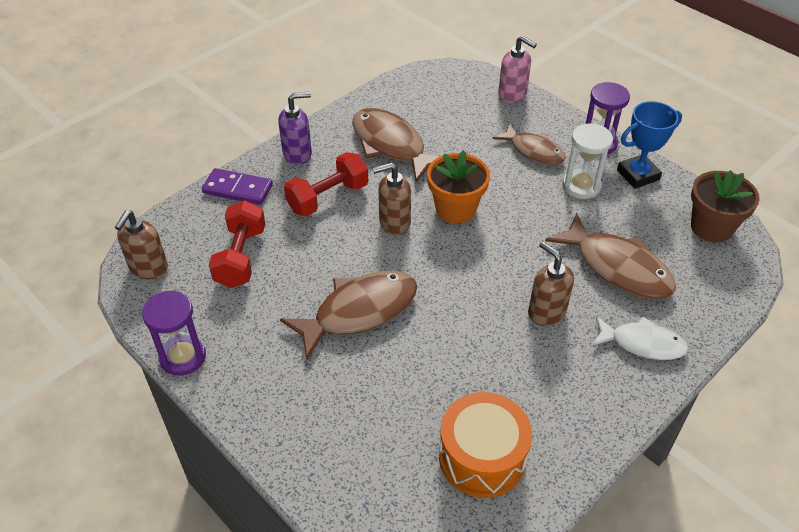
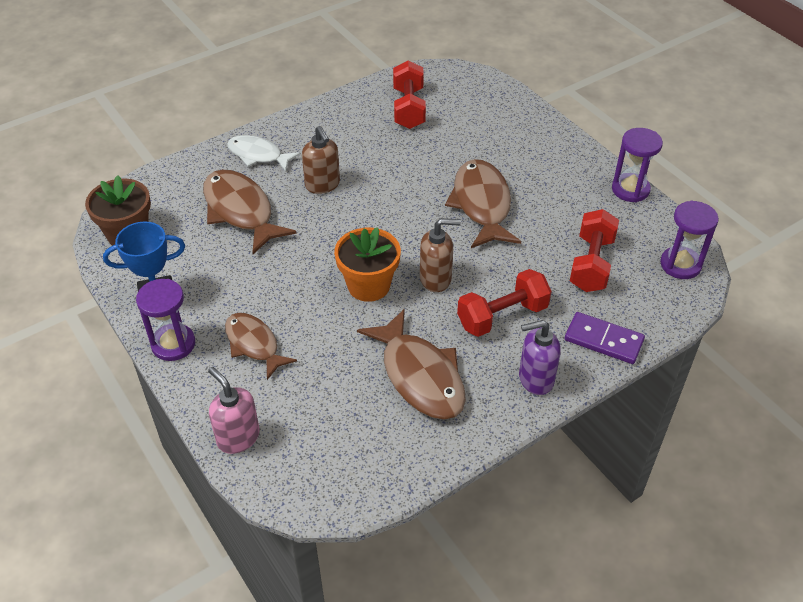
camera: 170 degrees left, 0 degrees up
brown soap dispenser [115,210,168,279] -> purple hourglass [660,200,719,279]
brown fish [280,270,417,359] -> brown fish turned 105 degrees clockwise [445,159,521,248]
orange drum [439,392,532,498] -> red dumbbell [393,60,426,129]
white hourglass [562,123,613,199] -> none

